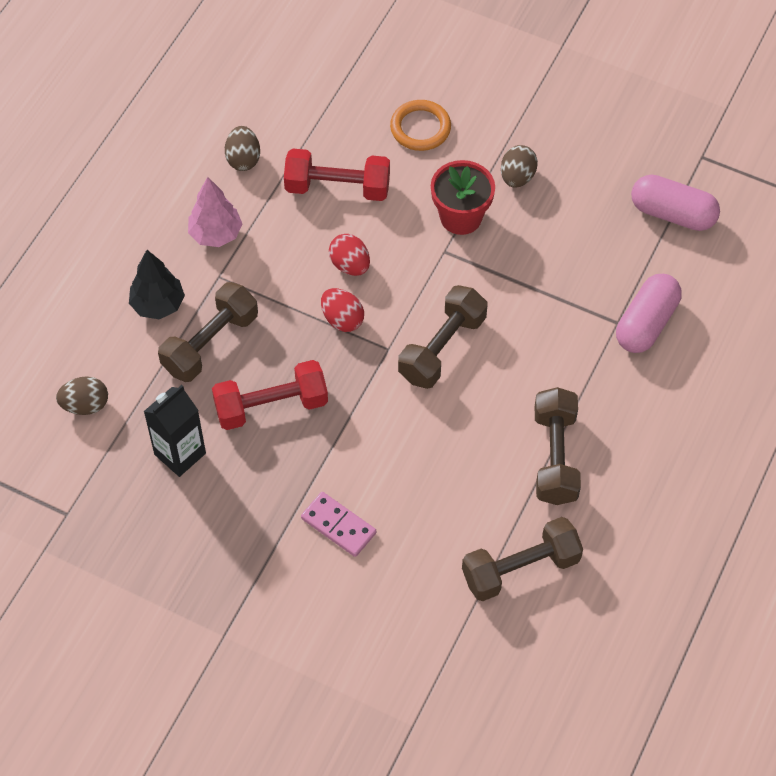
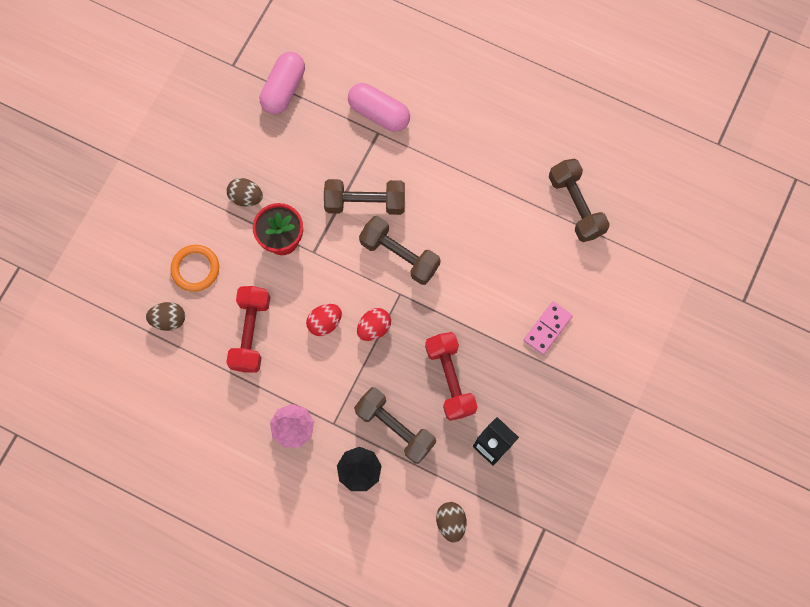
camera: 90 degrees left, 15 degrees up
brown egg [225,126,260,171] -> brown egg moved to [146,302,185,331]
brown dumbbell [535,387,581,505] -> brown dumbbell moved to [324,179,405,215]

